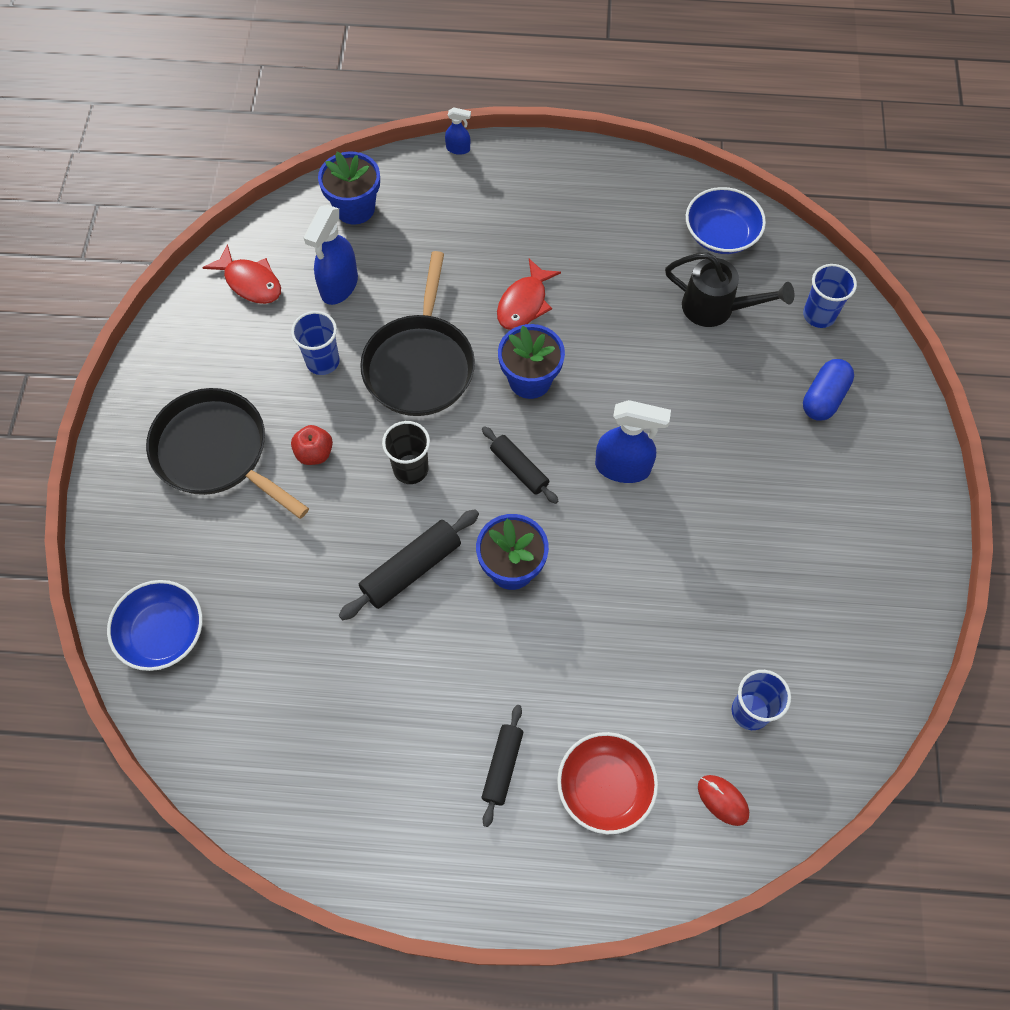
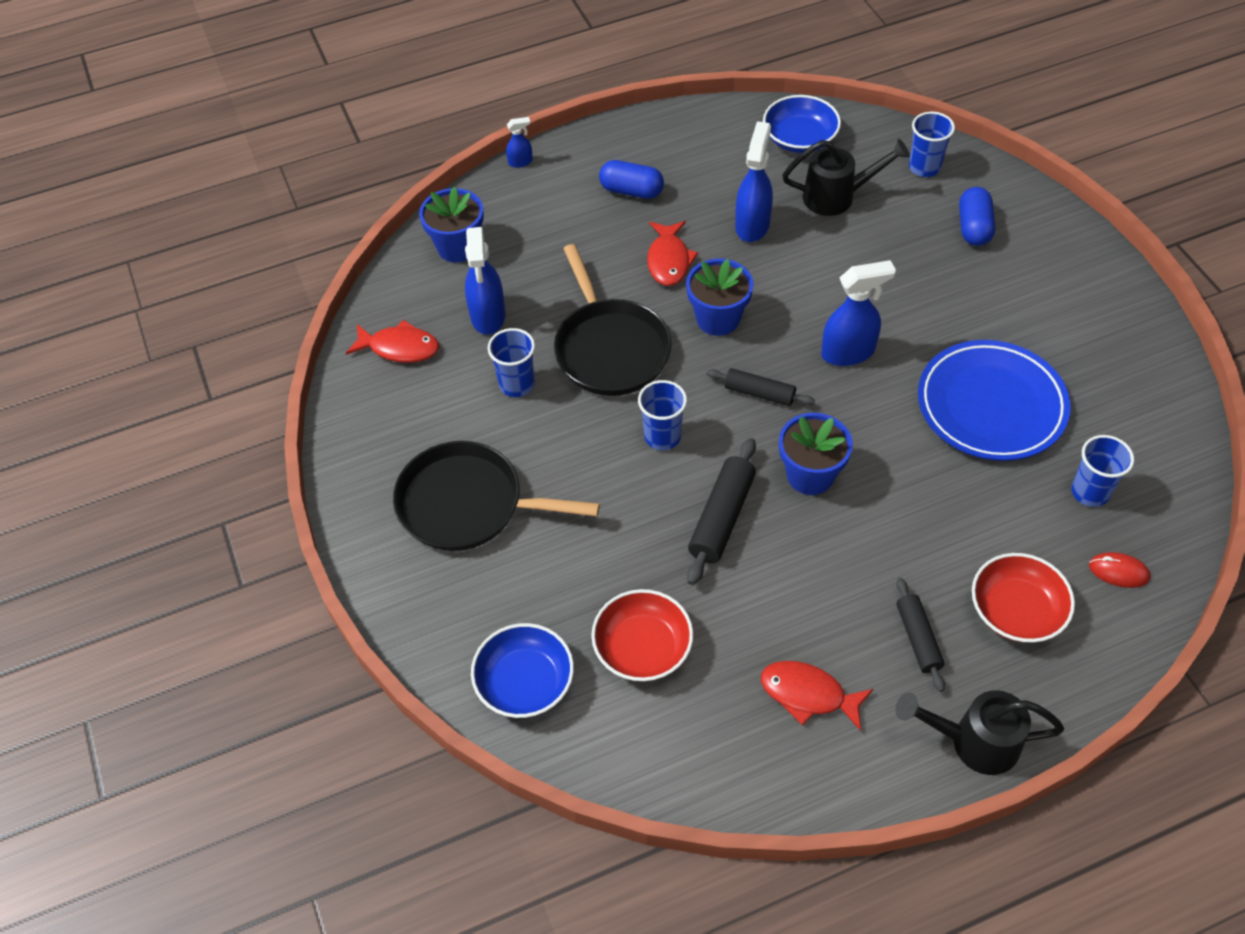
camera: 25 degrees left, 10 degrees down
red apple [291,425,333,465] -> none
black cup [382,421,430,484] -> blue cup [638,380,687,450]
none -> red bowl [591,589,693,681]
none -> blue capsule [599,160,664,199]
none -> blue spray bottle [735,121,773,242]
none -> red fish [761,661,873,731]
none -> black watering can [895,690,1064,775]
none -> blue plate [918,340,1071,461]

